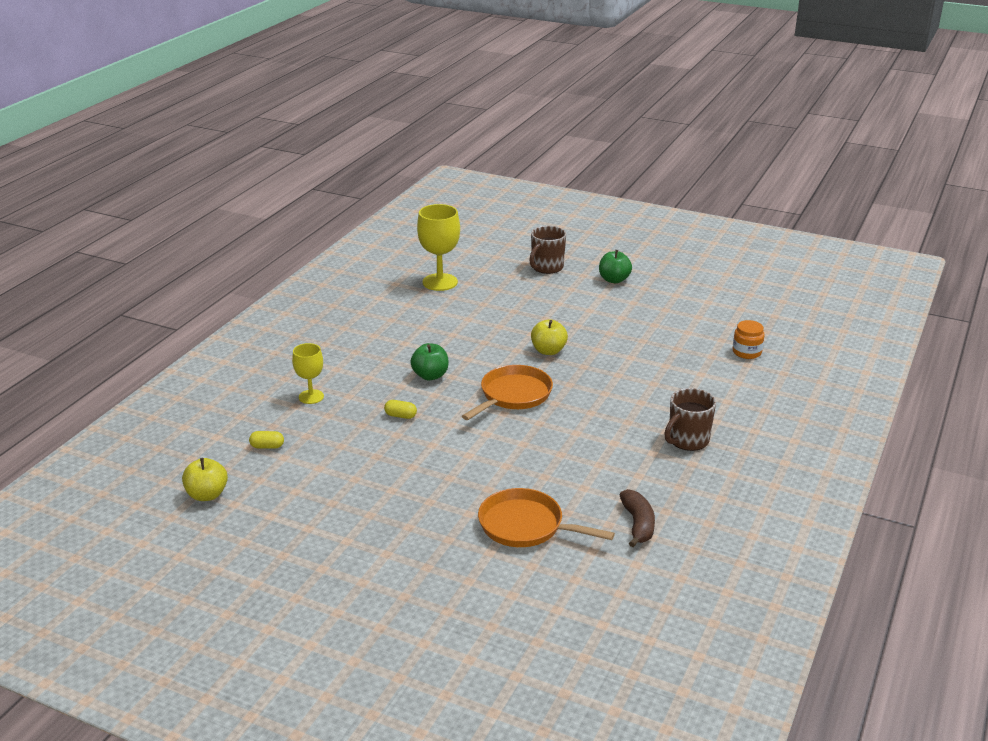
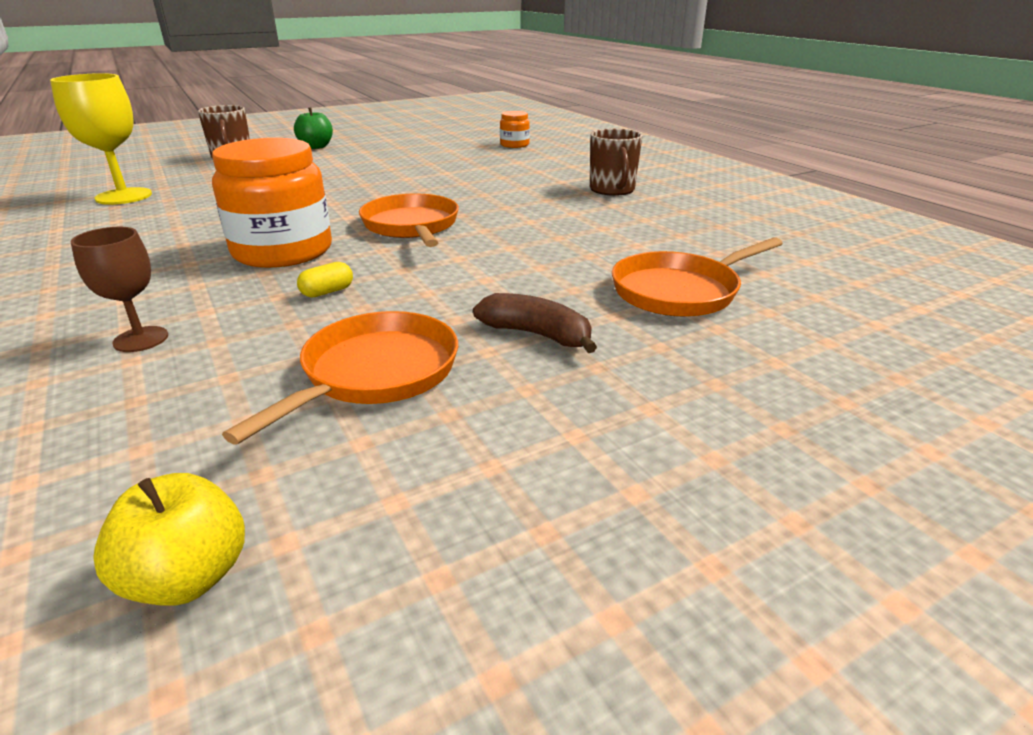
camera: 55 degrees left, 0 degrees up
yellow capsule [249,431,284,449] -> none
yellow goblet [292,343,324,404] -> brown goblet [71,227,168,352]
green apple [411,343,449,380] -> orange jar [212,138,332,268]
yellow apple [531,319,568,355] -> none
brown banana [620,489,655,547] -> brown banana moved to [473,293,597,353]
none -> orange pan [222,311,458,445]

